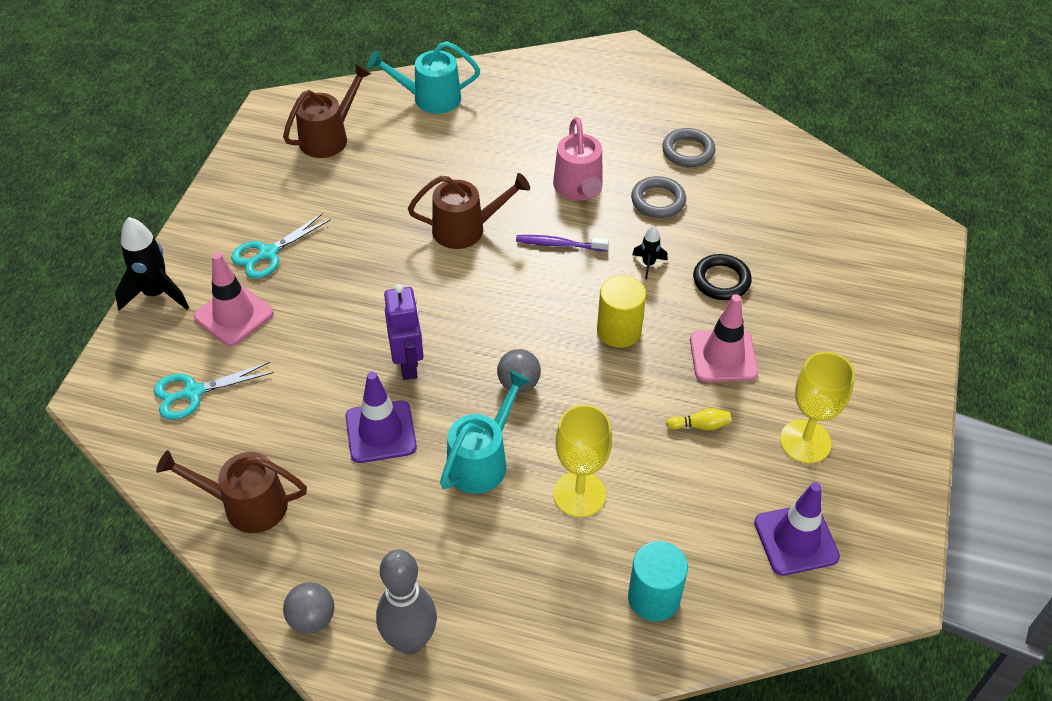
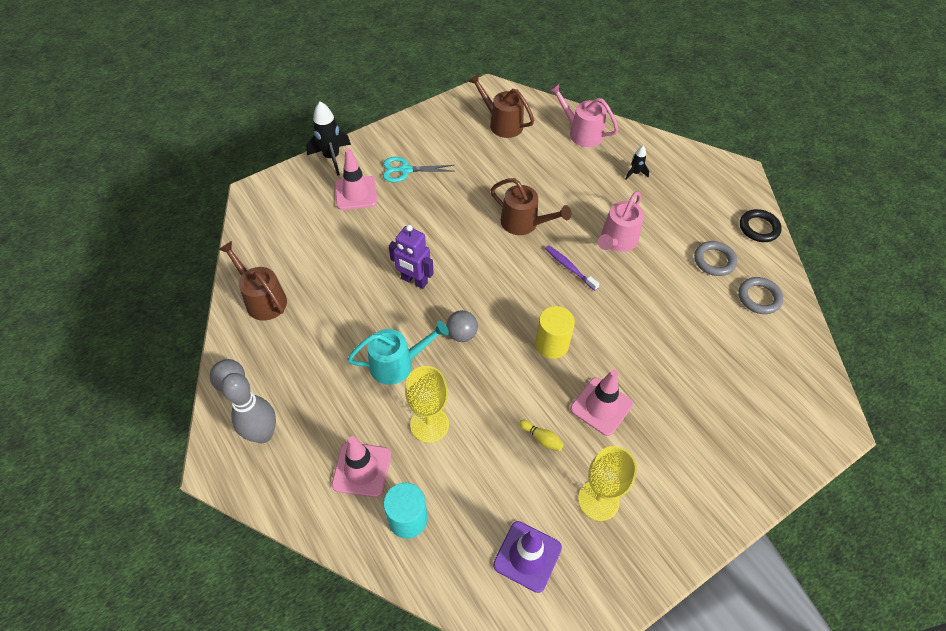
camera: 40 degrees right, 5 degrees up
turquoise scissors [154,362,274,420] -> none
brown watering can [283,64,371,158] -> brown watering can turned 135 degrees counterclockwise [468,74,534,138]
purple traffic cone [346,371,417,463] -> none
turquoise watering can [368,42,480,114] -> pink watering can [549,83,619,147]
purple robot [384,284,423,380] -> purple robot turned 90 degrees clockwise [389,225,434,289]
grey ring [631,176,686,218] -> grey ring moved to [738,277,783,314]
black rocket [632,225,668,279] -> black rocket moved to [626,146,649,180]
black ring [693,254,752,300] -> black ring moved to [740,209,782,242]
none -> pink traffic cone [332,436,391,497]

